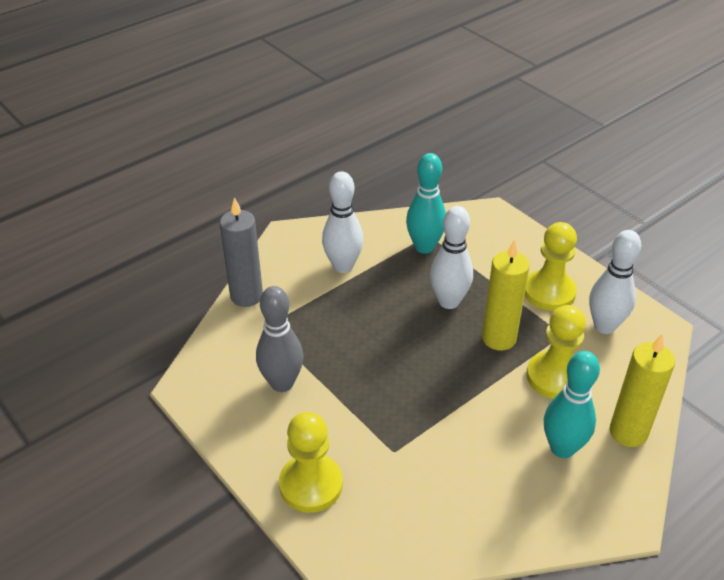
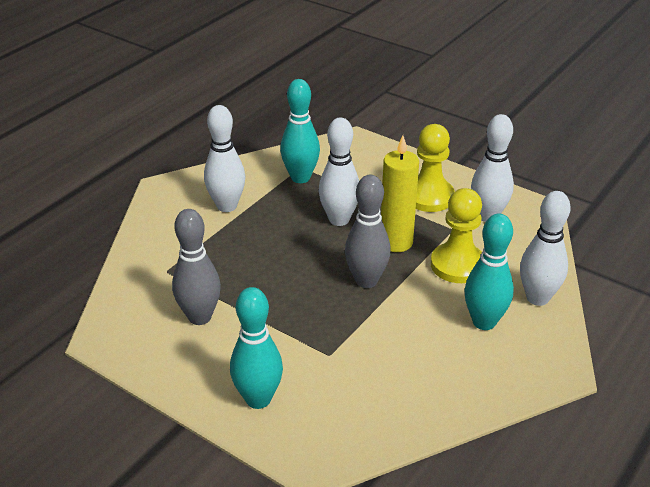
camera: 15 degrees left, 5 degrees down
grey candle [220,197,263,307] -> none
yellow pawn [279,412,343,513] -> turquoise bowling pin [230,287,283,409]
yellow candle [610,334,675,447] -> white bowling pin [520,191,571,306]
none -> grey bowling pin [345,175,391,288]

